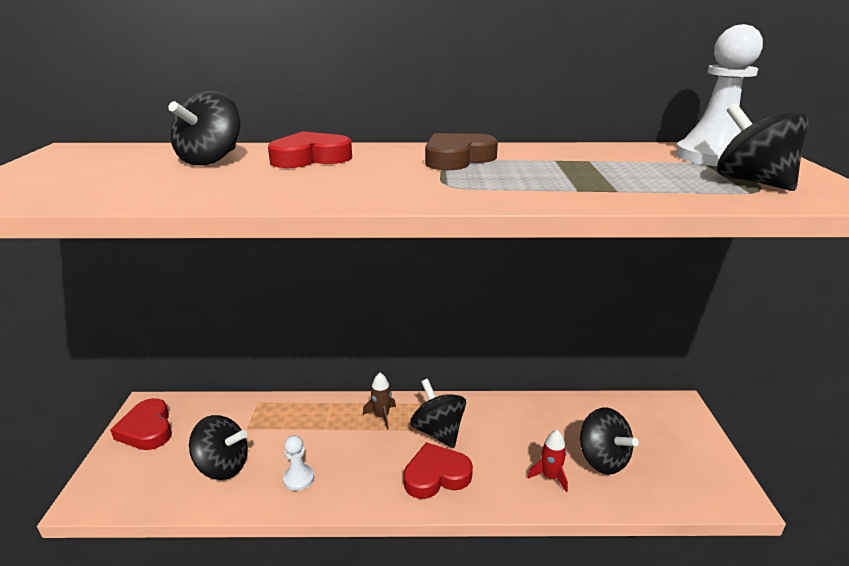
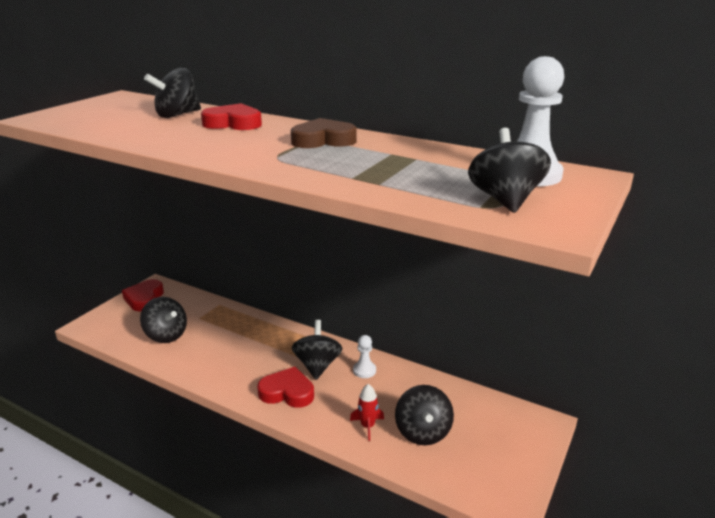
camera: 30 degrees right, 0 degrees up
white pawn [283,435,314,491] -> white pawn moved to [353,335,376,378]
brown rocket [363,373,396,430] -> none

